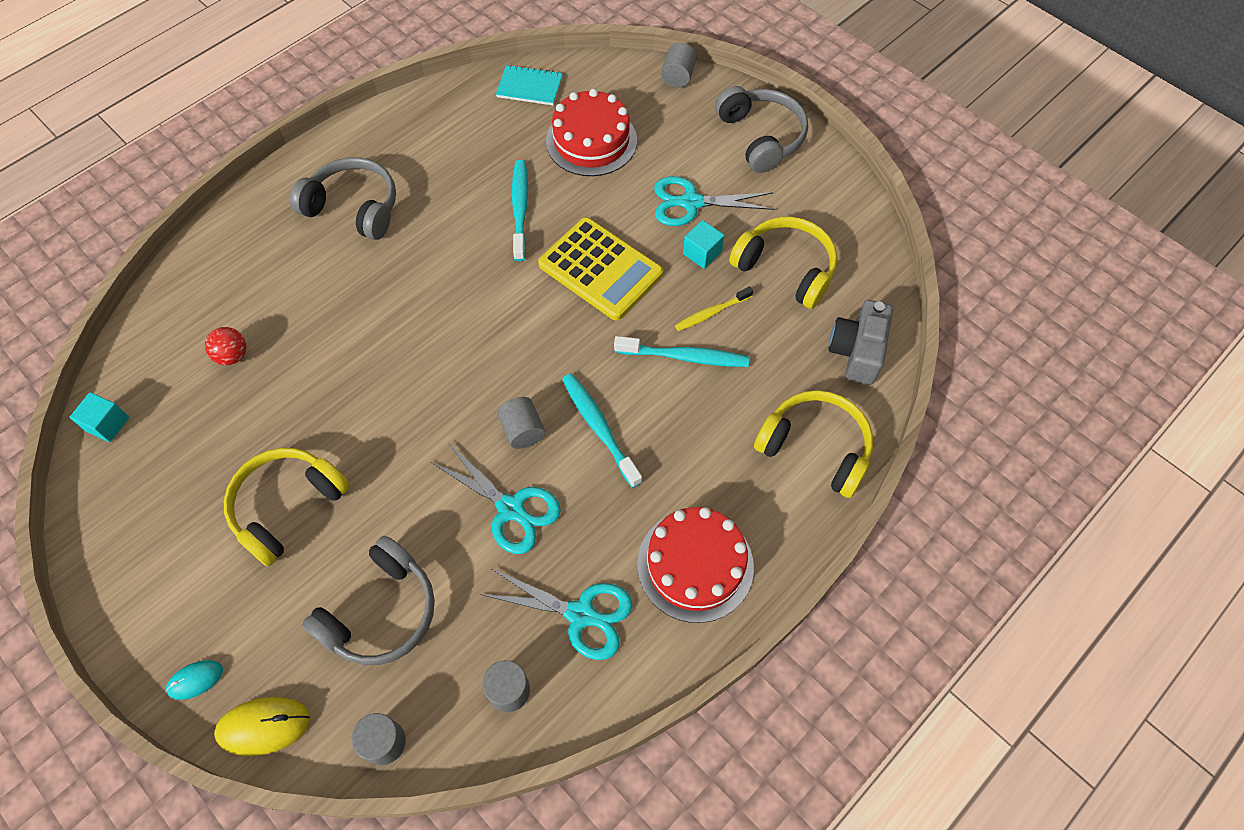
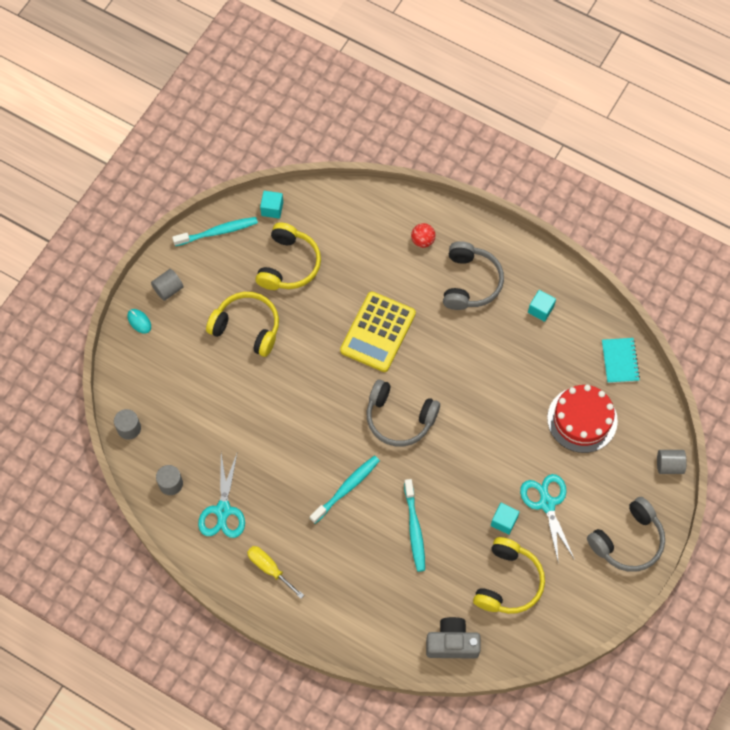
camera: 75 degrees right, 5 degrees up
red ball [205,327,246,365] -> red ball moved to [411,223,436,248]
yellow mouse [214,697,311,756] -> none
grey headphones [302,536,435,665] -> grey headphones moved to [367,379,440,446]
turquoise scissors [431,443,561,554] -> none
grey cylinder [497,397,545,449] -> grey cylinder moved to [151,269,184,301]
turquoise toothbrush [512,160,528,261] -> turquoise toothbrush moved to [172,217,258,246]
yellow calculator [538,217,663,321] -> yellow calculator moved to [340,291,416,372]
red cake [637,507,754,623] -> yellow screwdriver [247,546,304,599]
yellow toothbrush [675,286,753,331] -> none
yellow headphones [754,390,873,498] -> yellow headphones moved to [255,222,321,290]
none -> turquoise cube [528,290,556,322]

